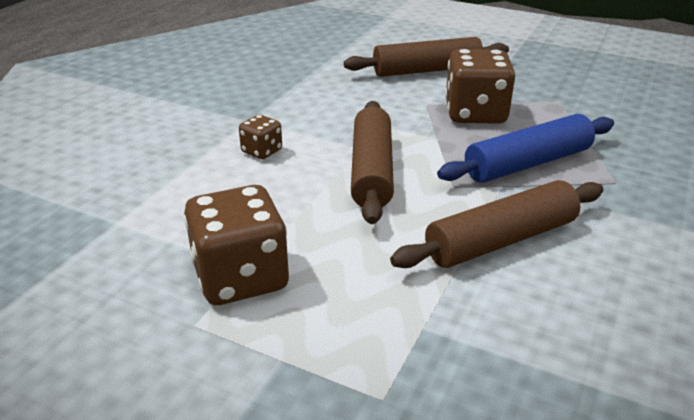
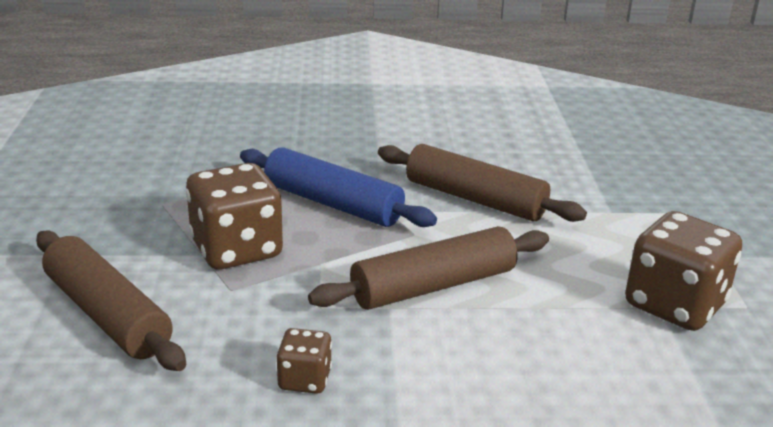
camera: 120 degrees left, 5 degrees down
brown dice [239,115,282,159] -> brown dice moved to [276,328,332,394]

